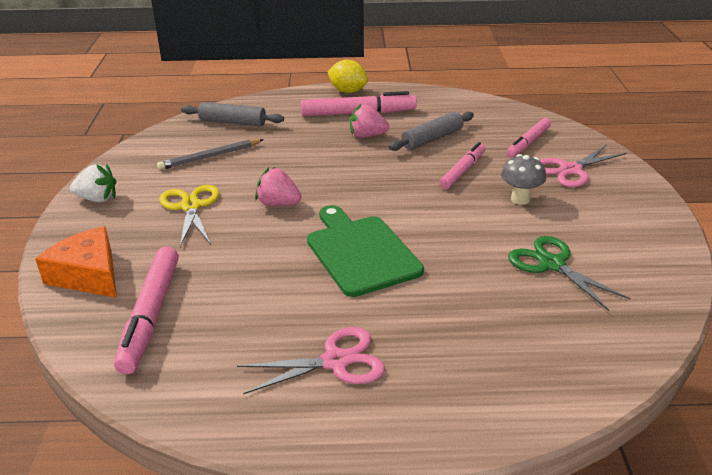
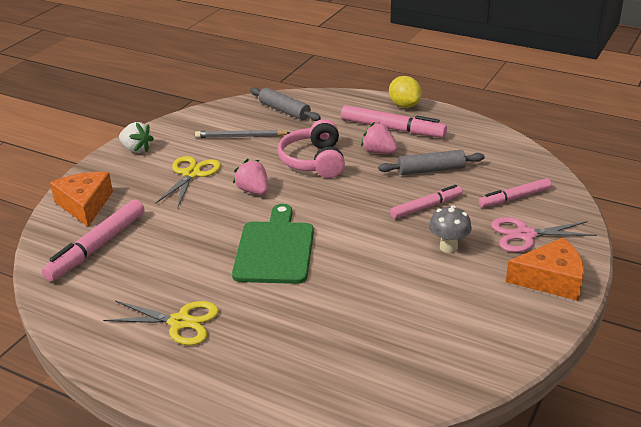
camera: 30 degrees right, 0 degrees up
pink scissors [237,327,385,394] -> yellow scissors [103,301,219,345]
green scissors [508,236,631,311] -> none
none -> pink headphones [278,119,345,178]
none -> orange cheese [506,238,584,301]

